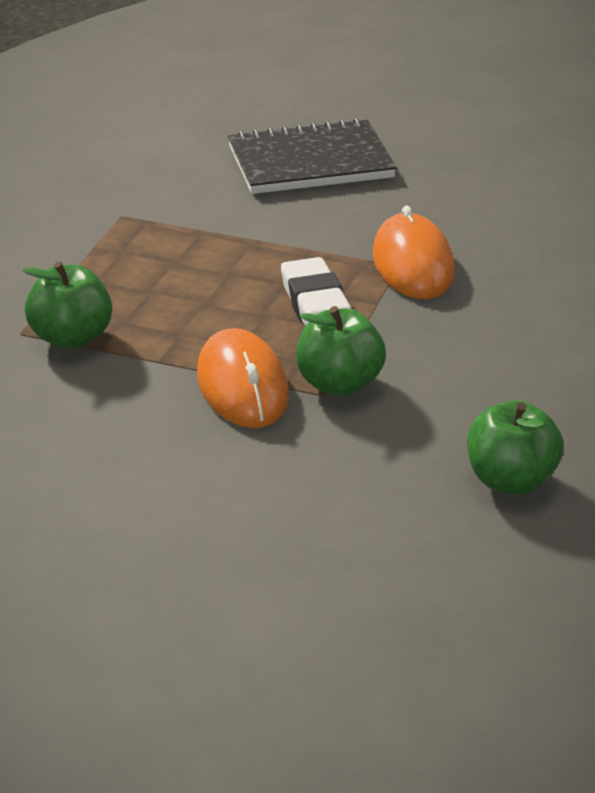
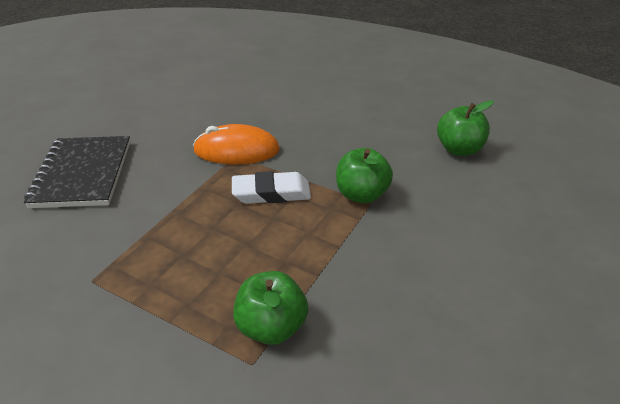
camera: 80 degrees left, 5 degrees up
orange mouse [197,328,289,428] -> none

